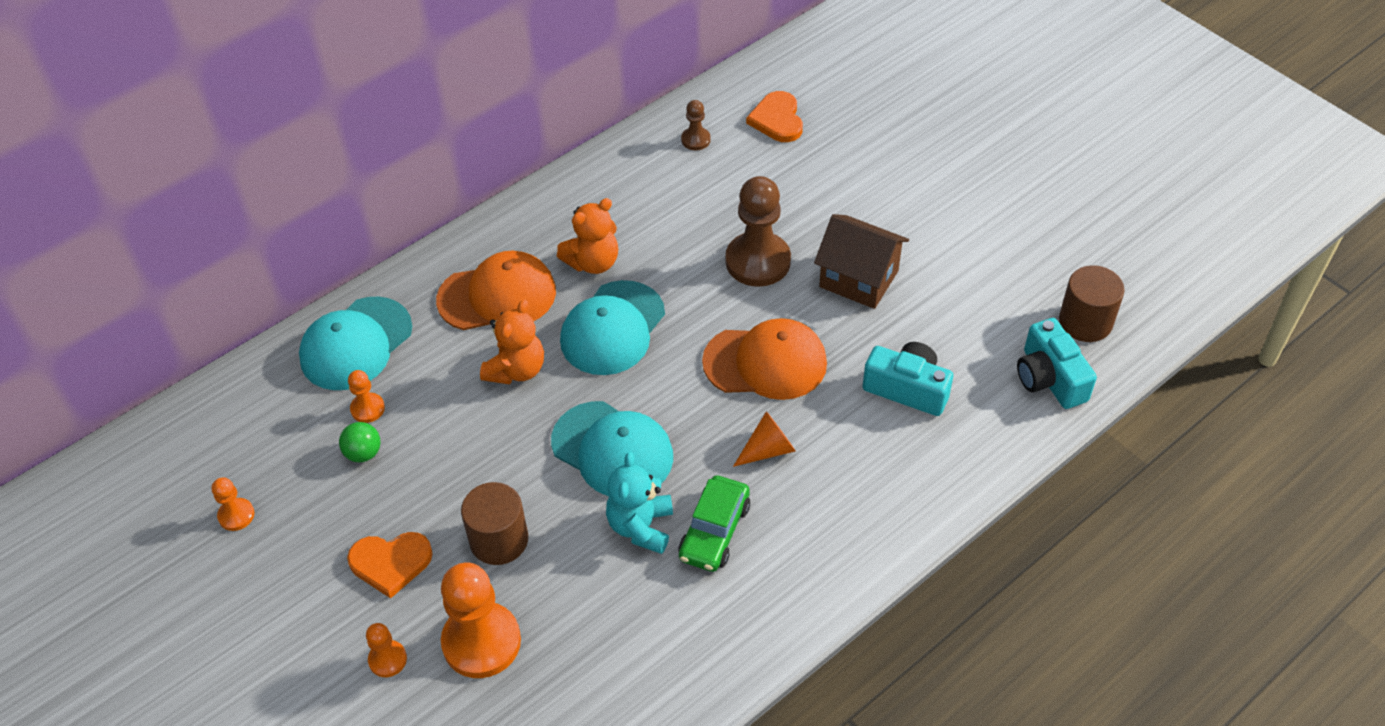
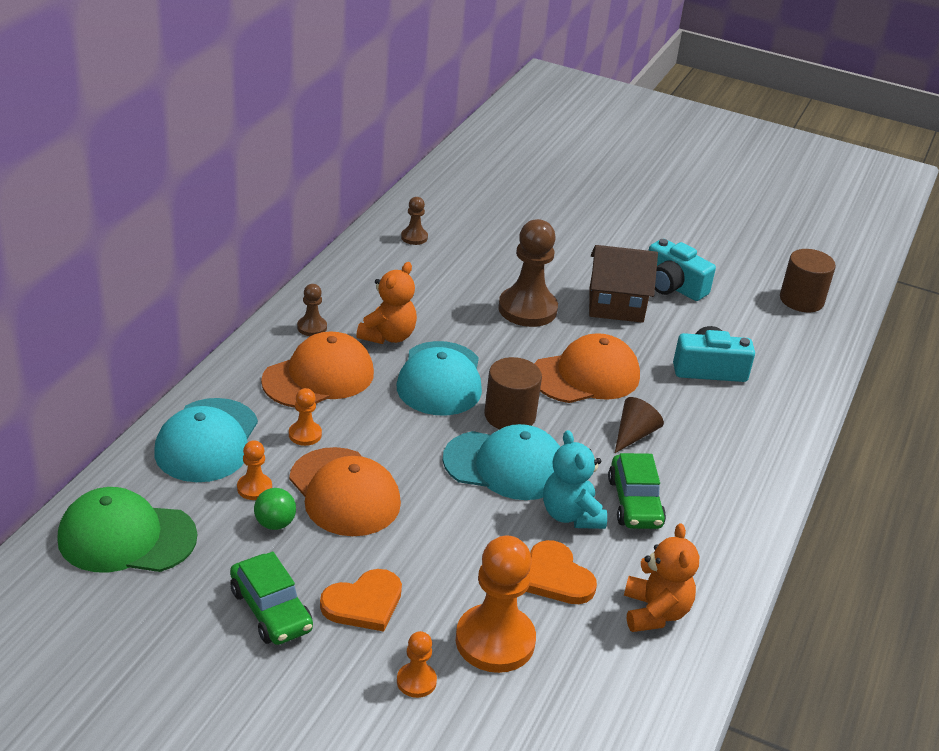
camera: 30 degrees left, 15 degrees down
orange pawn [212,477,254,531] -> orange pawn moved to [289,388,322,446]
brown cylinder [461,482,528,565] -> brown cylinder moved to [484,357,542,429]
orange teddy bear [480,300,544,384] -> orange teddy bear moved to [624,523,699,632]
orange cone [733,411,796,467] -> brown cone [615,397,664,453]
orange heart [746,91,803,142] -> orange heart moved to [526,540,597,604]
turquoise camera [1017,318,1097,409] -> turquoise camera moved to [648,239,716,301]
none -> green cap [57,487,197,573]
none -> green car [230,552,313,645]
none -> orange cap [289,447,401,536]
none -> brown pawn [297,284,327,336]

